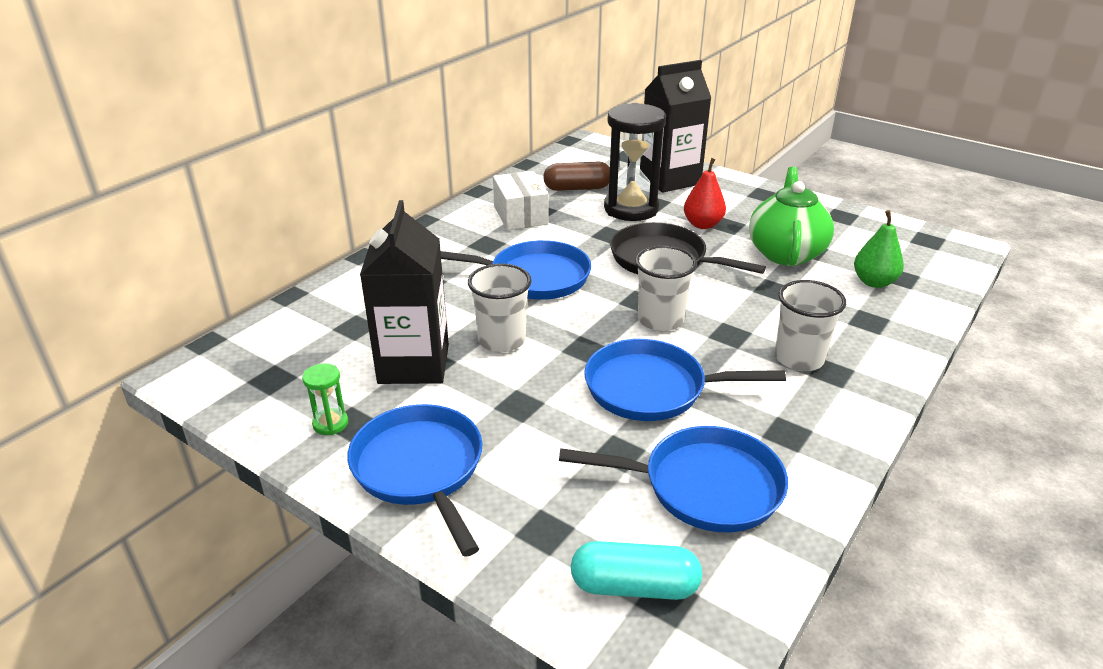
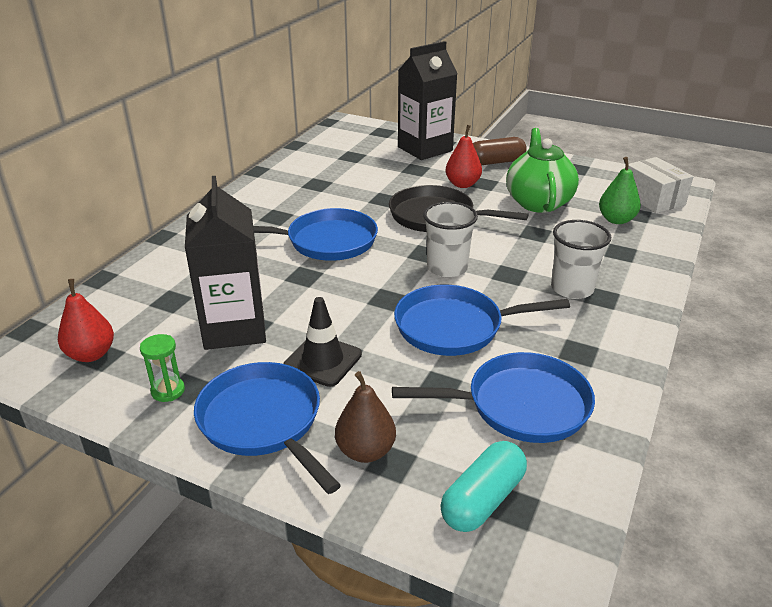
camera: 10 degrees left, 0 degrees up
white cup [468,263,531,352] -> none
white box [493,171,549,230] -> white box moved to [628,157,693,213]
brown capsule [543,162,610,191] -> brown capsule moved to [473,137,527,165]
turquoise capsule [571,541,702,600] -> turquoise capsule turned 45 degrees counterclockwise [440,441,527,532]
black hourglass [604,103,666,221] -> none
none -> red pear [58,279,114,362]
none -> black traffic cone [283,297,362,387]
none -> brown pear [335,371,396,463]

